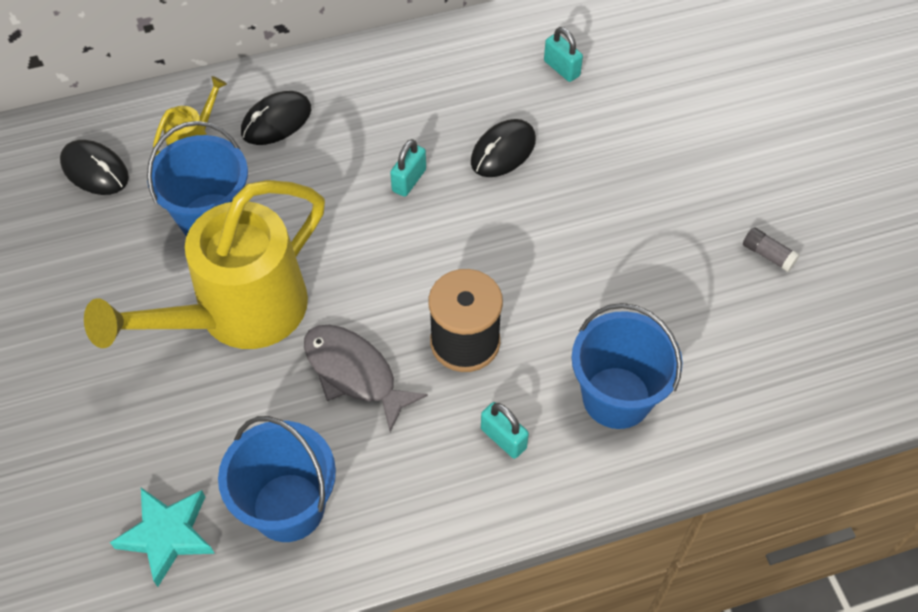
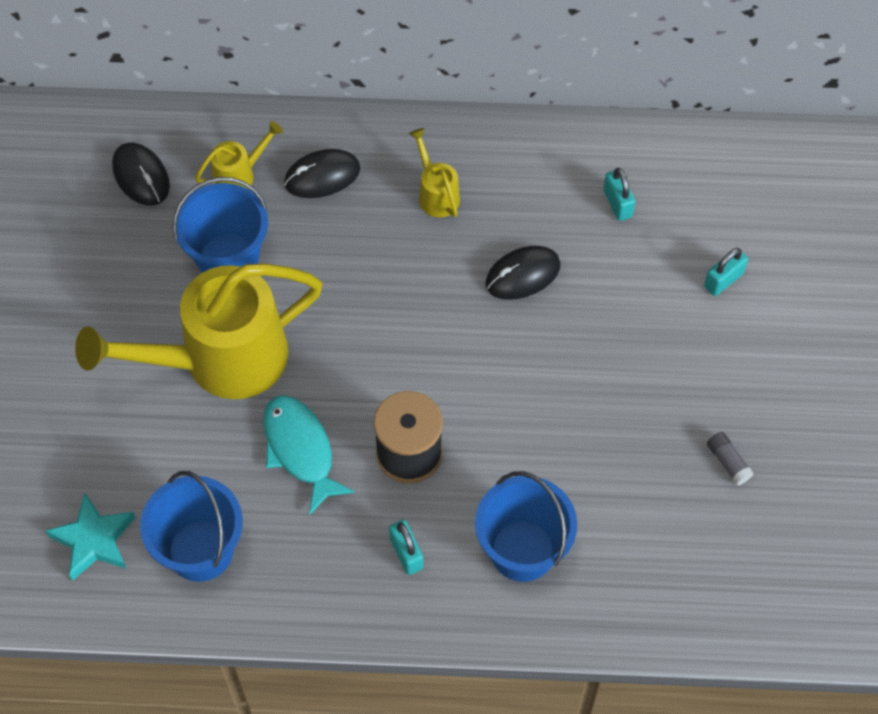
camera: 20 degrees right, 5 degrees up
grey fish [304,325,428,432] -> turquoise fish [263,395,355,515]
turquoise padlock [390,139,426,197] -> turquoise padlock moved to [704,248,748,296]
none -> yellow watering can [409,128,460,217]

